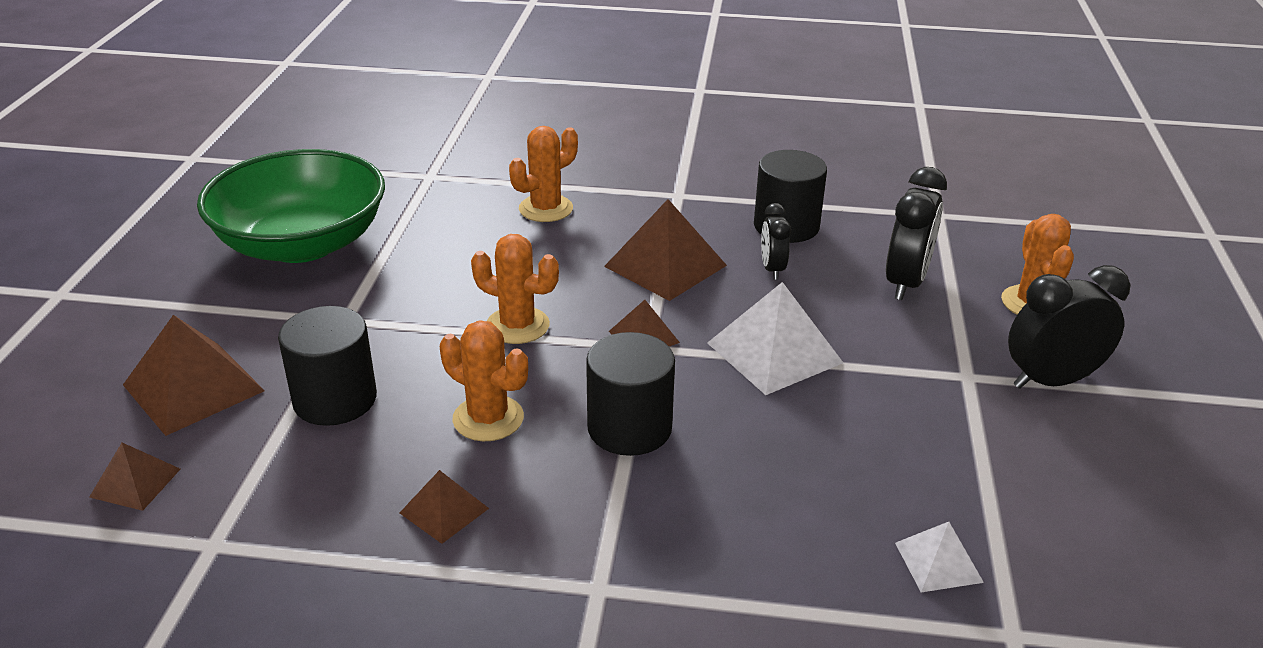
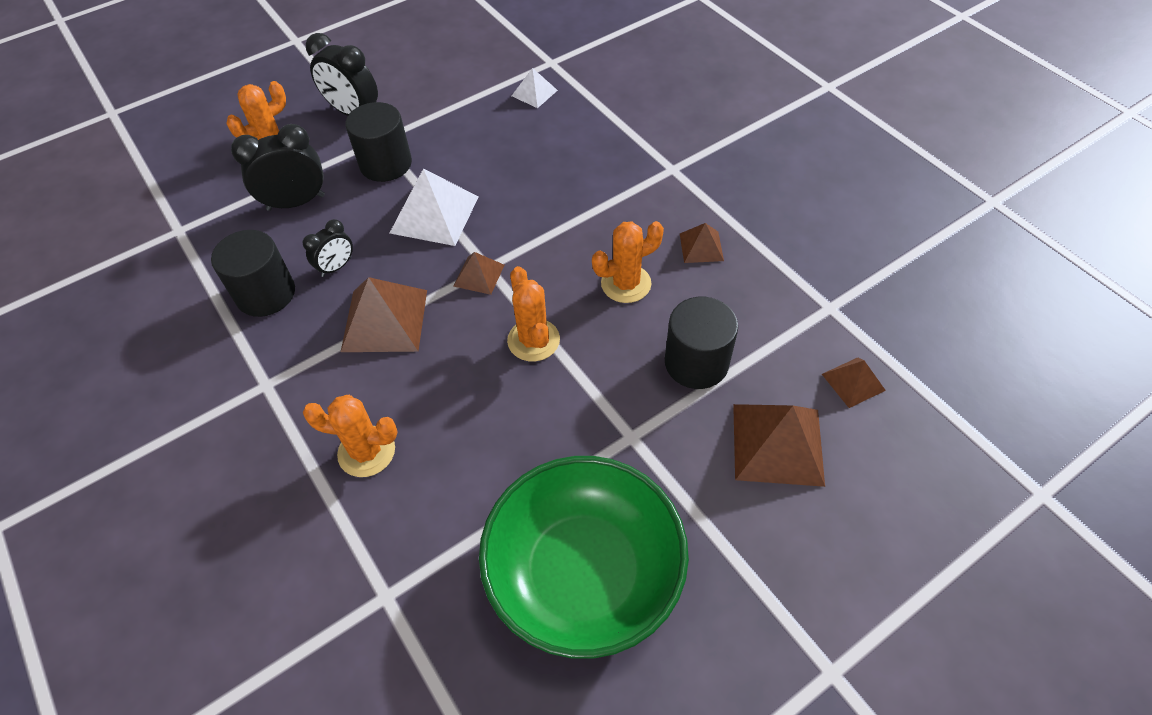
camera: 130 degrees left, 20 degrees up
orange cactus [440,320,528,441] -> orange cactus turned 75 degrees clockwise [592,221,664,303]
black cylinder [586,332,675,456] -> black cylinder moved to [345,102,412,182]

